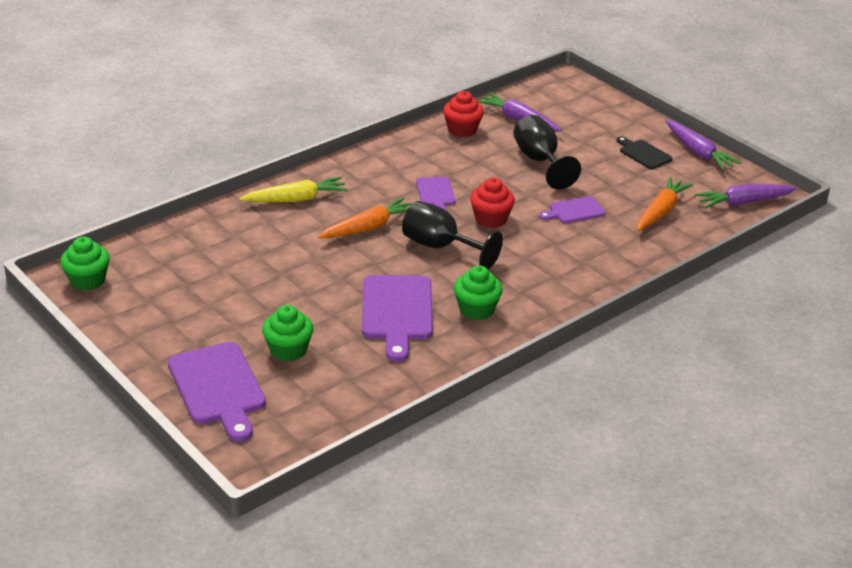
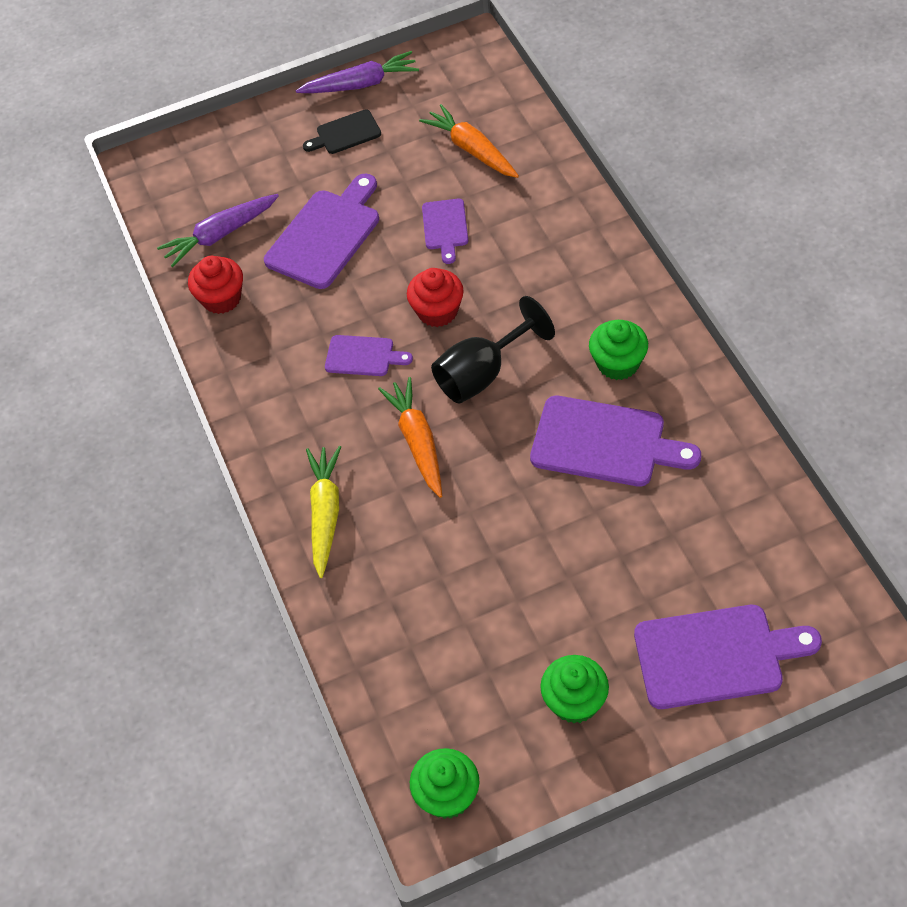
camera: 65 degrees left, 20 degrees up
green cupcake [262,305,313,362] -> green cupcake moved to [540,655,609,723]
black goblet [513,115,581,189] -> purple cutting board [264,174,379,289]
purple carrot [695,184,797,209] -> none

